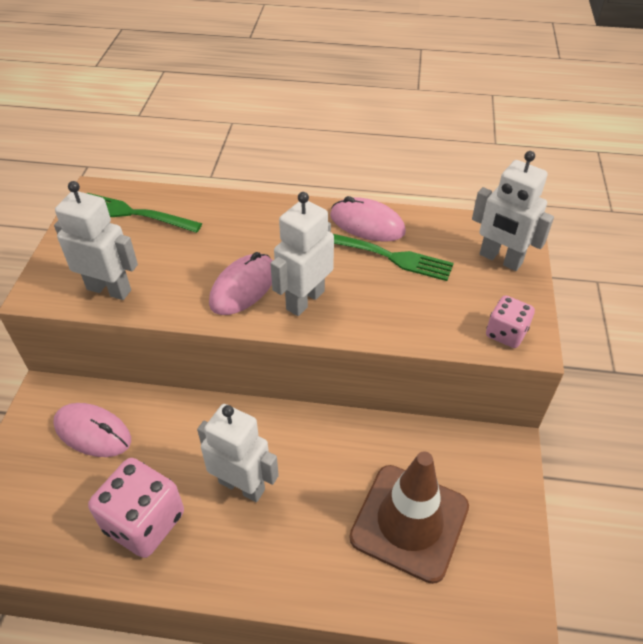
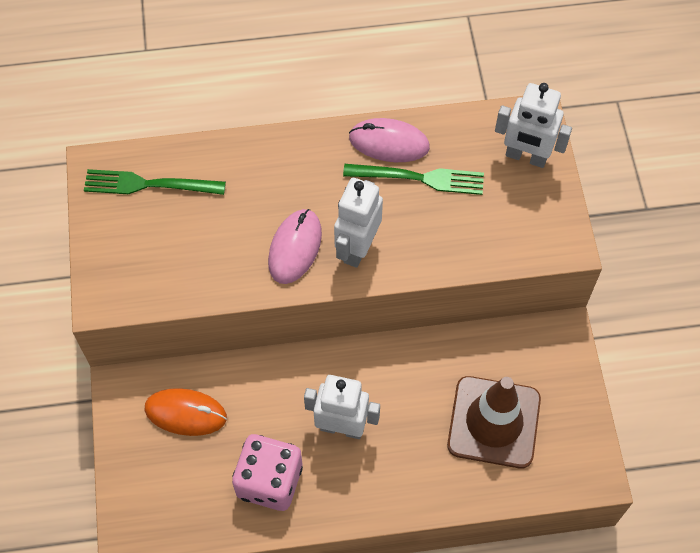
camera: 15 degrees left, 15 degrees up
pink mouse [53,403,131,457] -> orange mouse [145,388,227,436]
white robot [54,181,138,300] -> none
pink dice [486,295,535,348] -> none

